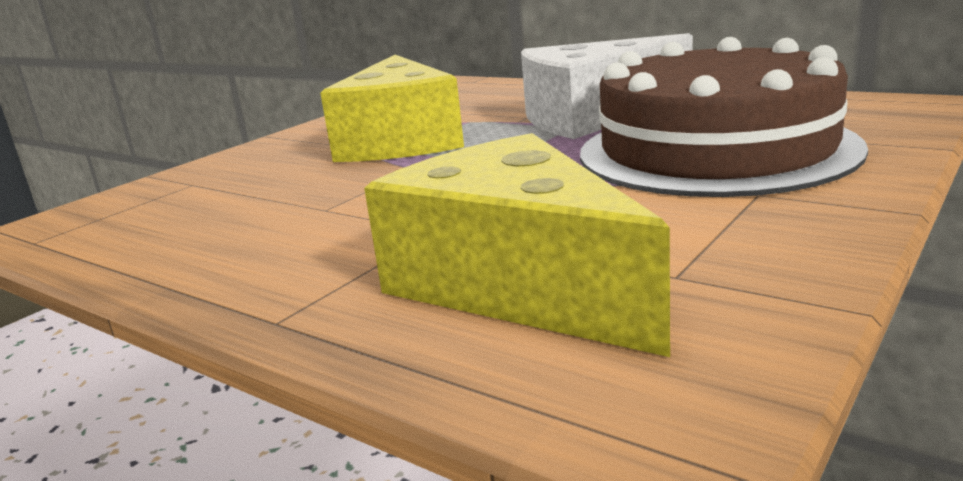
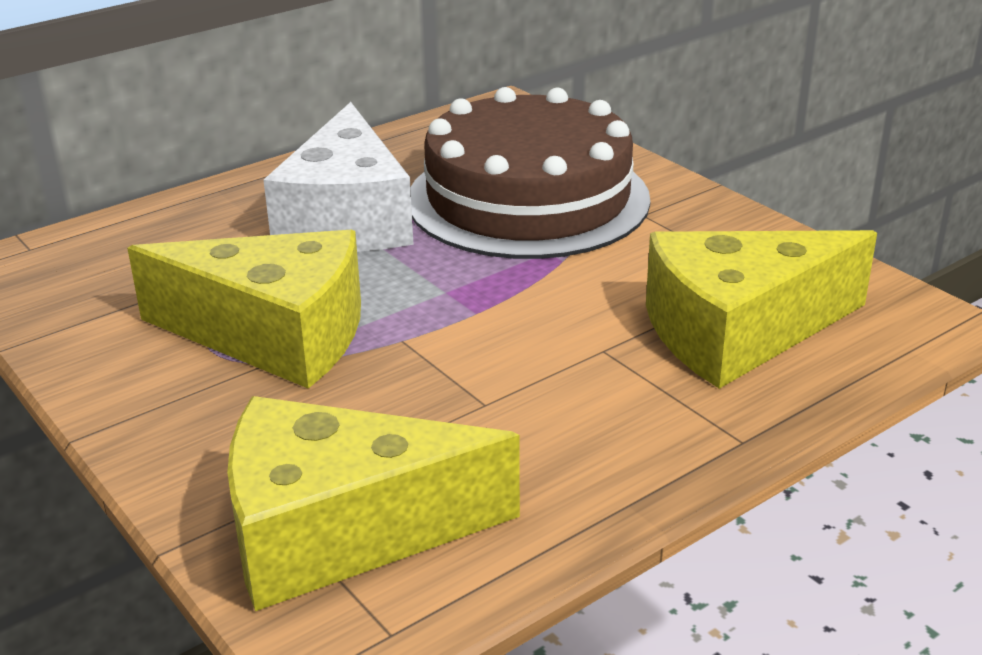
camera: 75 degrees left, 10 degrees up
none -> yellow cheese [227,396,520,611]

